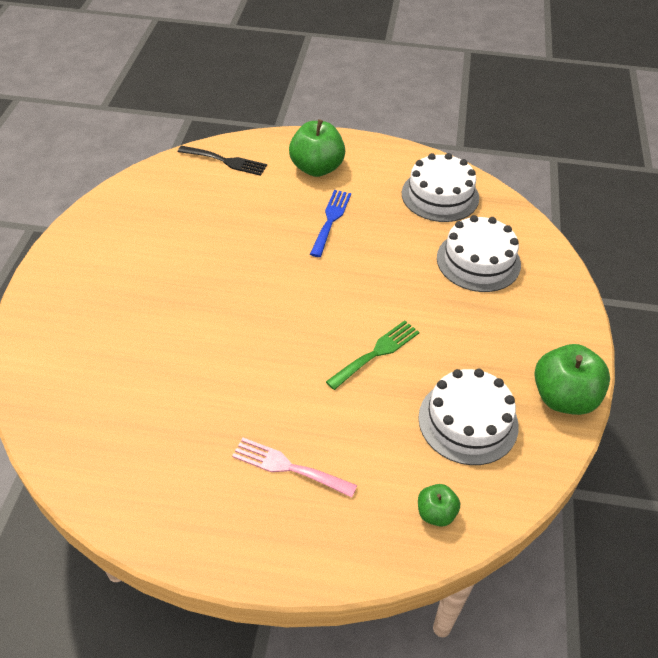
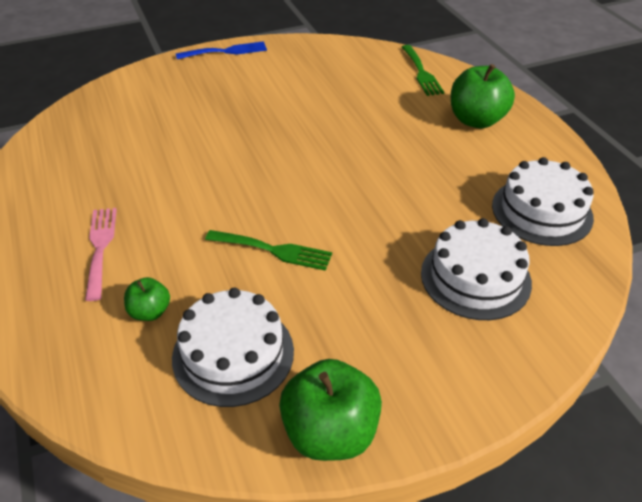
camera: 60 degrees right, 5 degrees down
black fork [178,146,267,176] -> green fork [402,45,444,96]
blue fork [310,190,351,257] -> blue fork moved to [176,41,267,59]
green apple [418,484,460,527] -> green apple moved to [124,277,170,321]

